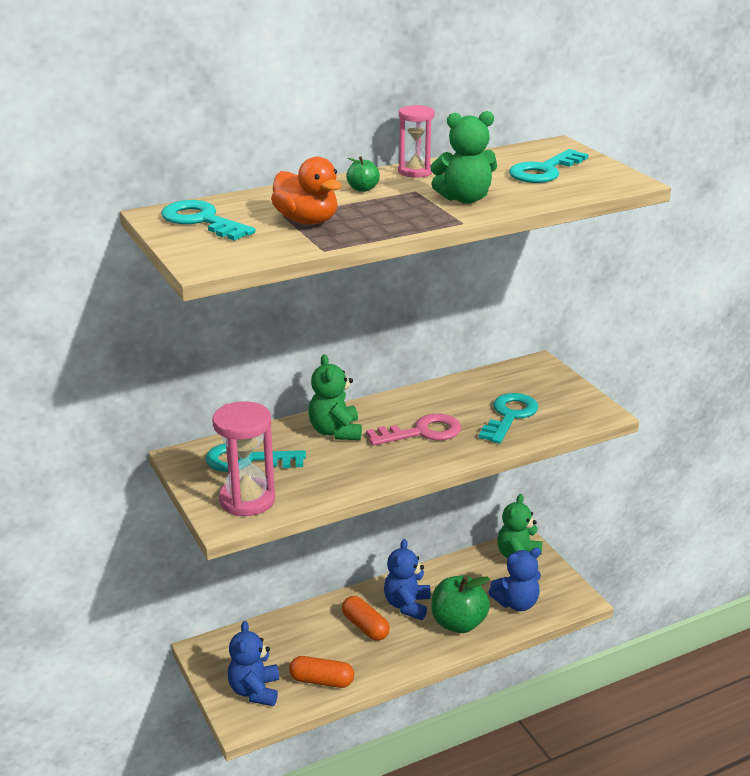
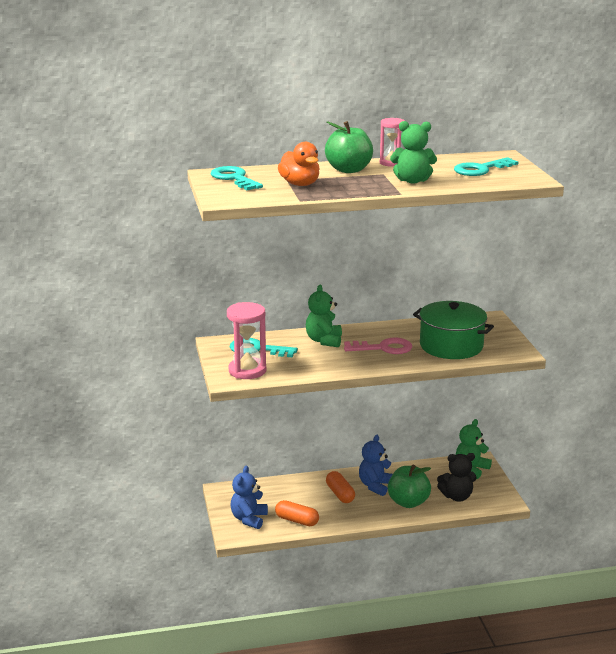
camera: 15 degrees right, 5 degrees down
green apple [346,156,380,192] -> green apple [325,121,373,173], size x2.15
turquoise key [479,393,538,444] -> green pot [413,301,494,359]
blue teddy bear [488,548,541,611] -> black teddy bear [437,453,477,501]

